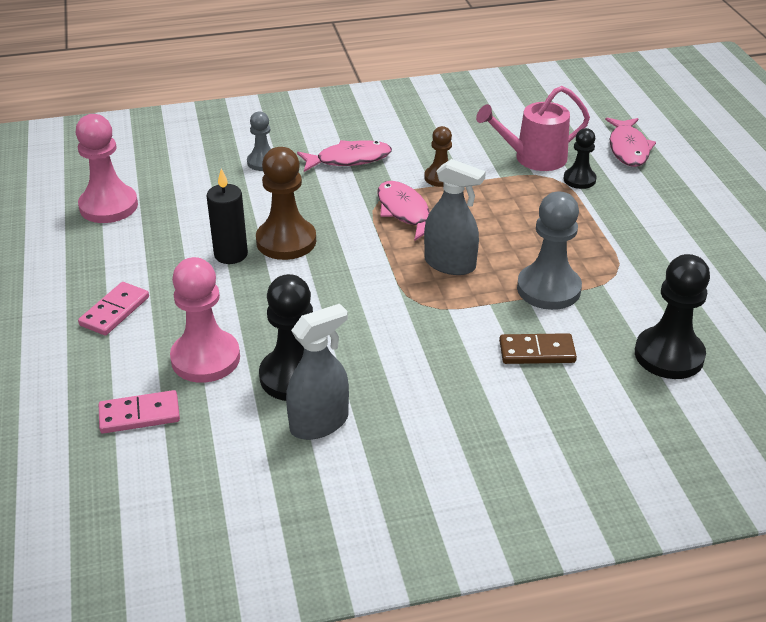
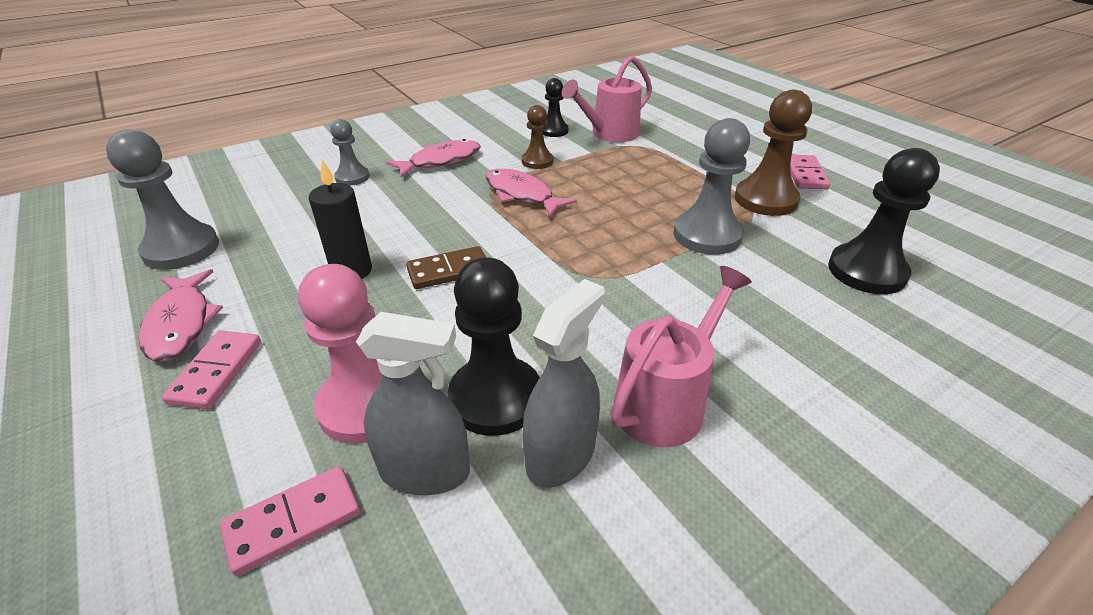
camera: 20 degrees left, 0 degrees up
pink pawn [76,114,138,223] -> grey pawn [106,129,219,270]
brown pawn [256,147,316,260] -> brown pawn moved to [735,90,812,216]
grey spray bottle [424,159,486,275] -> grey spray bottle moved to [356,312,470,495]
brown domino [499,333,577,364] -> brown domino moved to [406,246,486,289]
black pawn [563,128,597,189] -> black pawn moved to [543,78,569,137]
pink fish [605,118,656,167] -> pink fish moved to [139,269,223,361]
none -> pink watering can [611,266,752,447]
none -> pink domino [790,154,831,190]

